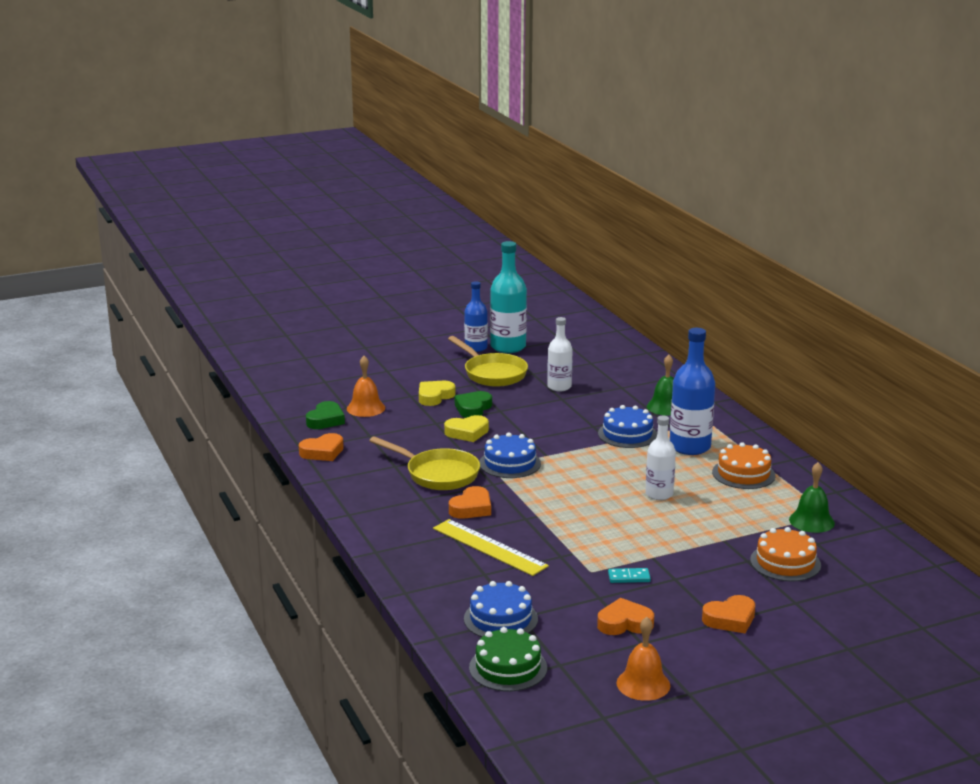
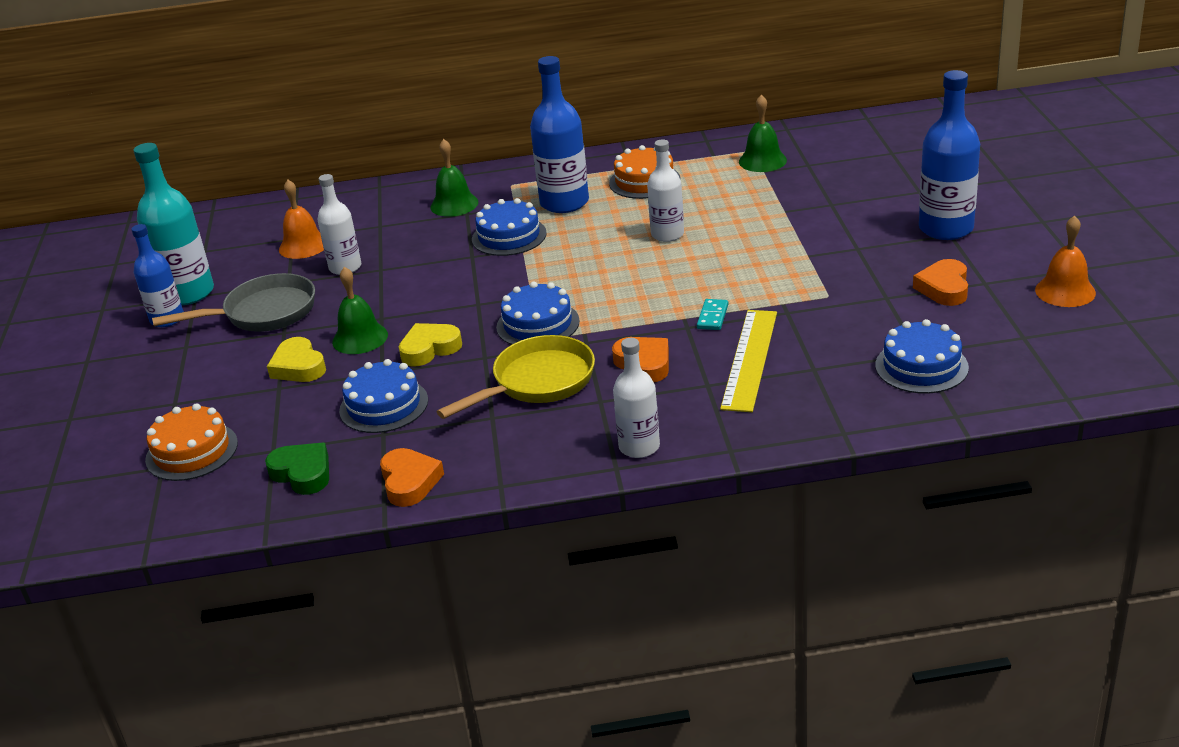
camera: 70 degrees left, 10 degrees up
orange bell [347,356,385,417] -> orange bell moved to [279,180,324,259]
yellow ruler [433,519,549,576] -> yellow ruler turned 45 degrees counterclockwise [720,310,777,412]
yellow heart [444,415,489,442] -> yellow heart turned 120 degrees counterclockwise [399,323,462,366]
yellow pan [448,336,528,387] -> grey pan [152,273,315,332]
green heart [455,391,492,418] -> green bell [332,267,388,354]
green cake [469,627,547,692] -> none
turquoise domino [608,568,651,583] -> turquoise domino moved to [697,299,728,330]
orange heart [702,595,755,633] -> blue bottle [919,70,980,240]
orange cake [750,527,821,582] -> orange cake moved to [145,403,238,481]
none -> blue cake [339,359,428,433]
none -> white bottle [613,338,660,458]

